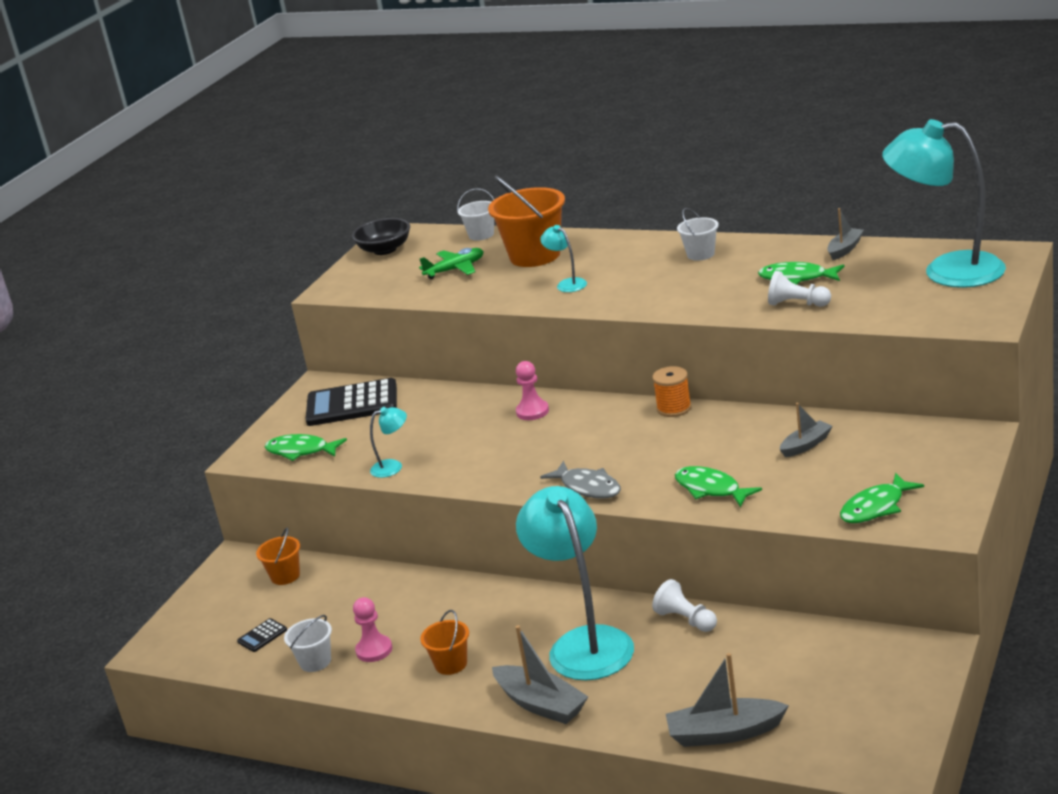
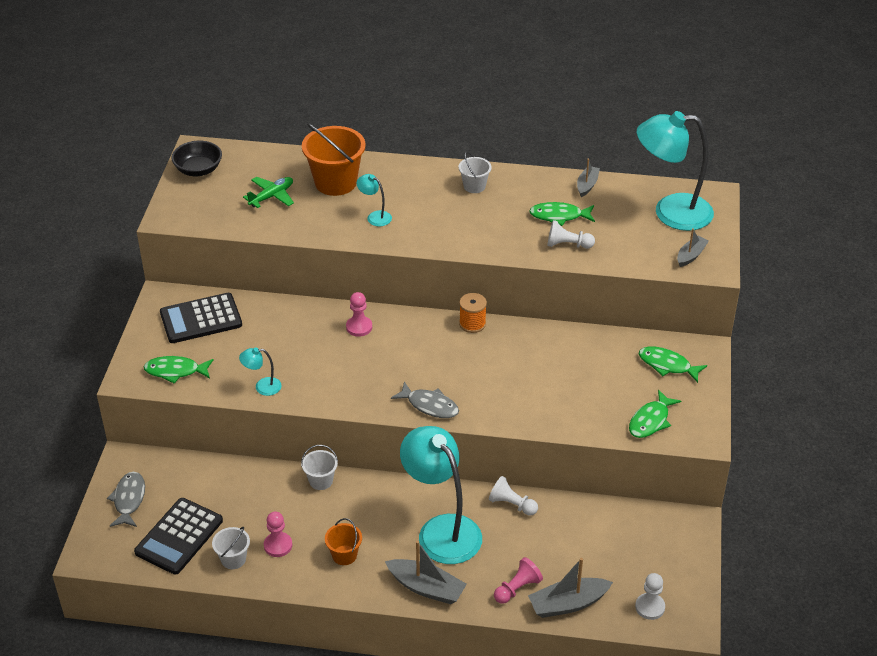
camera: 20 degrees left, 15 degrees up
black calculator [237,618,287,652] -> black calculator [134,498,223,575], size x2.33
orange bucket [256,527,300,585] -> none
turquoise lamp [370,407,407,478] -> turquoise lamp turned 150 degrees counterclockwise [239,348,282,396]
white bucket [457,188,494,241] -> white bucket moved to [301,445,338,490]
green fish [675,466,762,507] -> green fish moved to [639,347,707,383]
grey boat [780,403,833,457] -> grey boat moved to [677,228,709,267]
none -> grey fish [107,471,145,527]
none -> pink pawn [494,557,543,604]
none -> white pawn [635,573,665,620]

